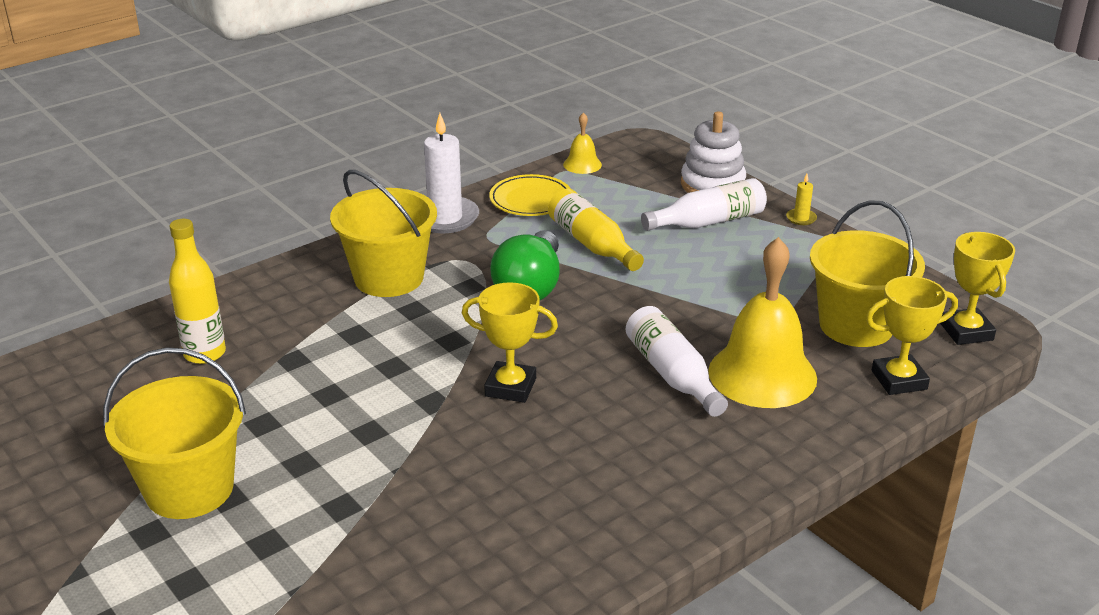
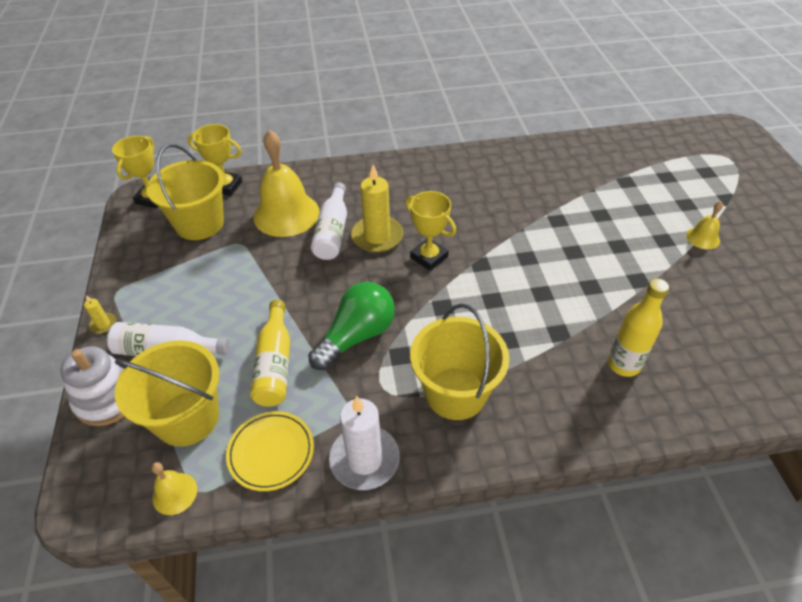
camera: 150 degrees left, 15 degrees up
yellow bucket [103,347,246,519] -> yellow bucket moved to [115,340,220,447]
none -> yellow candle [351,165,403,253]
none -> yellow bell [686,201,723,250]

